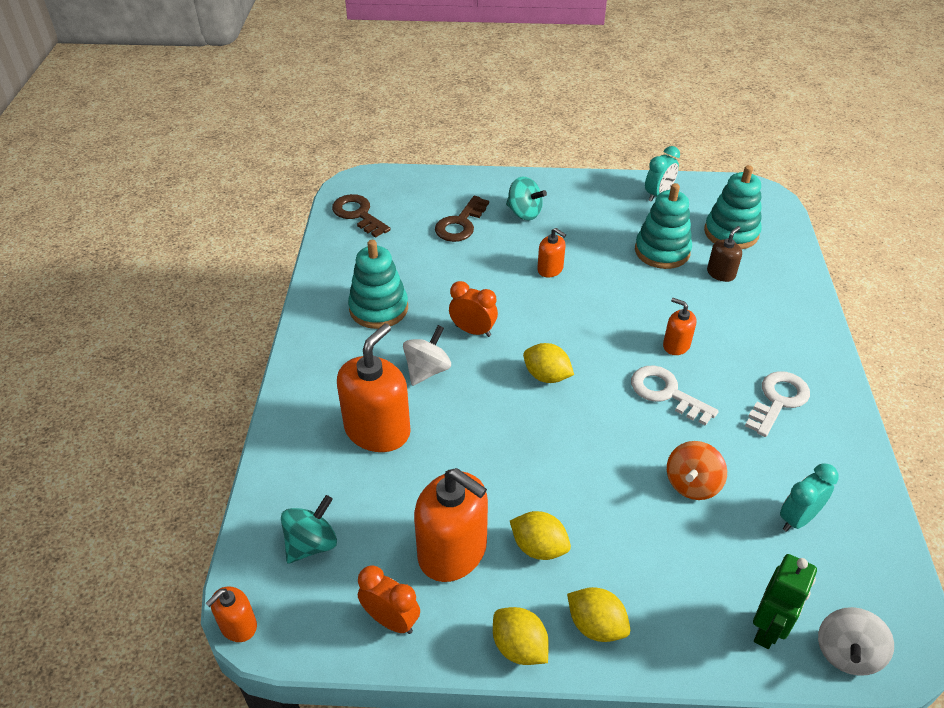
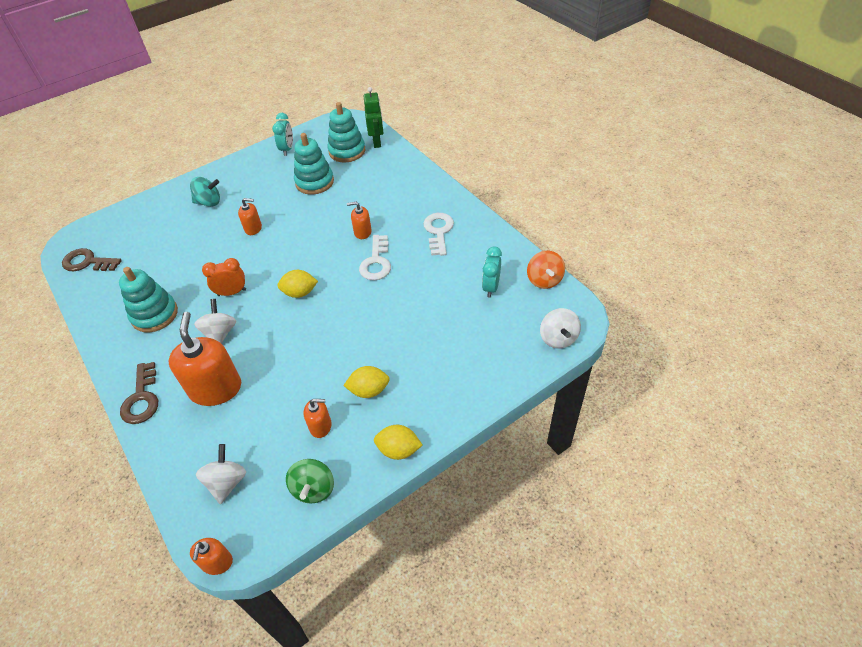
camera: 35 degrees left, 5 degrees up
turquoise spinning top [281,495,337,564] -> white spinning top [196,444,246,504]
orange clock [358,565,420,634] -> green spinning top [286,459,334,504]
orange soap dispenser [414,468,488,582] -> orange soap dispenser [304,399,332,438], size x0.50
brown key [435,196,489,242] -> brown key moved to [120,362,158,424]
yellow lemon [567,587,630,642] -> none
white key [631,366,719,426] -> white key turned 90 degrees counterclockwise [359,235,391,280]
orange spinning top [667,441,727,500] -> orange spinning top moved to [527,251,565,289]
brown soap dispenser [707,226,742,282] -> none
green robot [753,554,817,649] -> green robot moved to [364,87,384,148]

